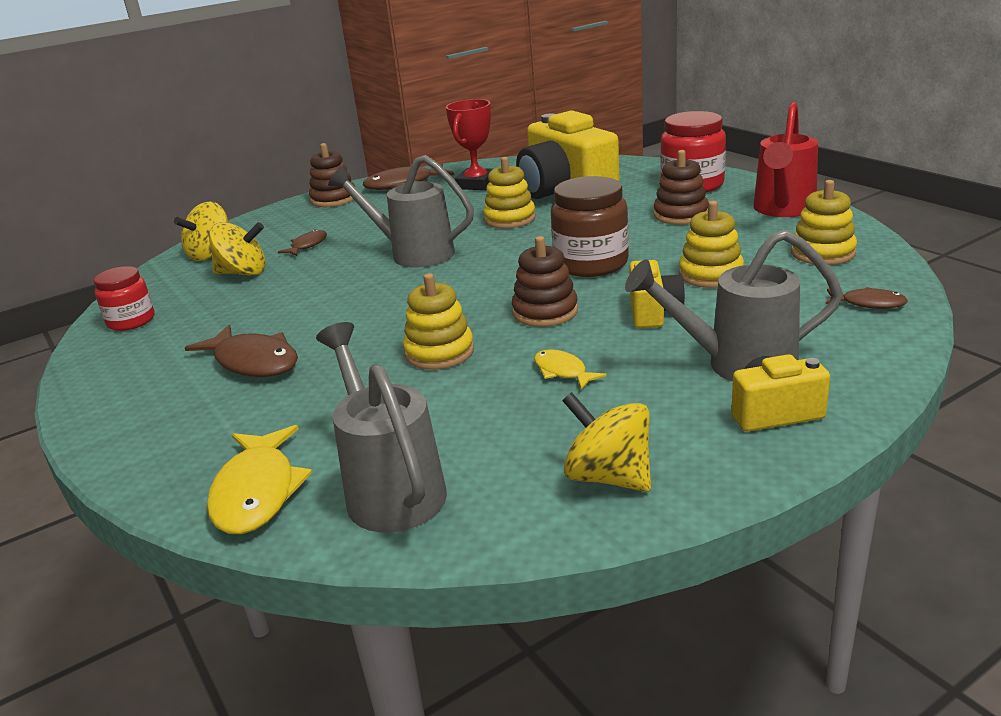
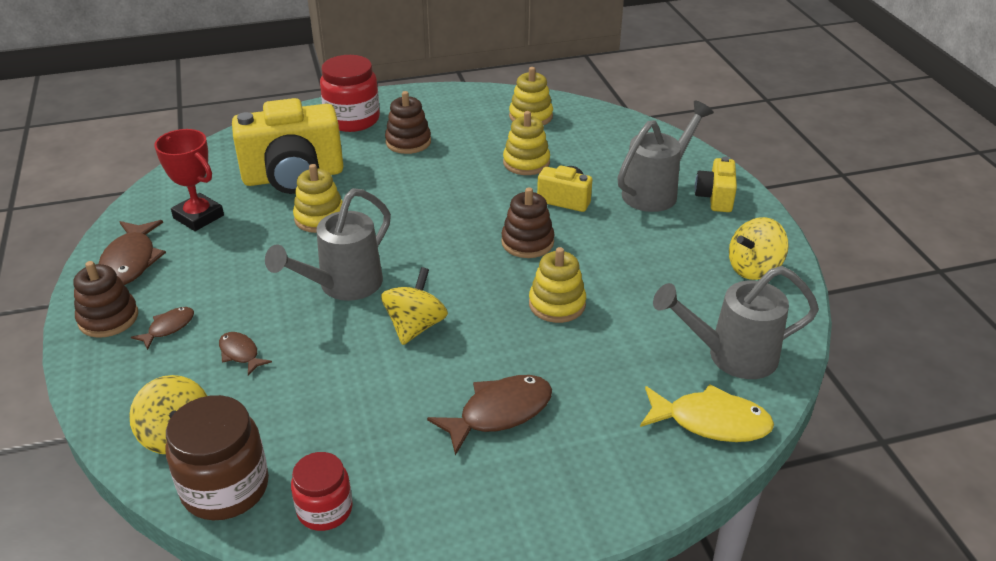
camera: 75 degrees left, 10 degrees up
yellow spinning top [209,222,266,276] -> yellow spinning top moved to [381,267,448,345]
yellow fish [534,349,606,390] -> none
brown jar [551,176,629,277] -> brown jar moved to [165,395,269,520]
grey watering can [625,229,843,382] -> grey watering can turned 150 degrees counterclockwise [617,101,714,212]
red watering can [753,102,818,217] -> none
brown fish [825,287,908,309] -> brown fish moved to [131,307,194,350]

